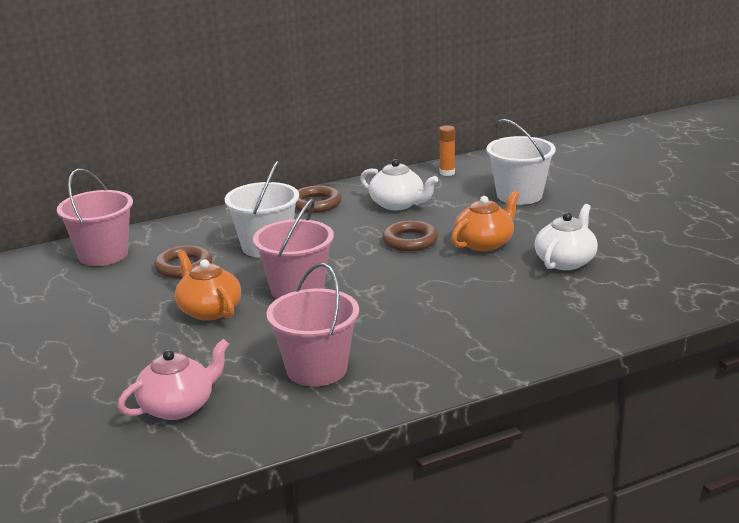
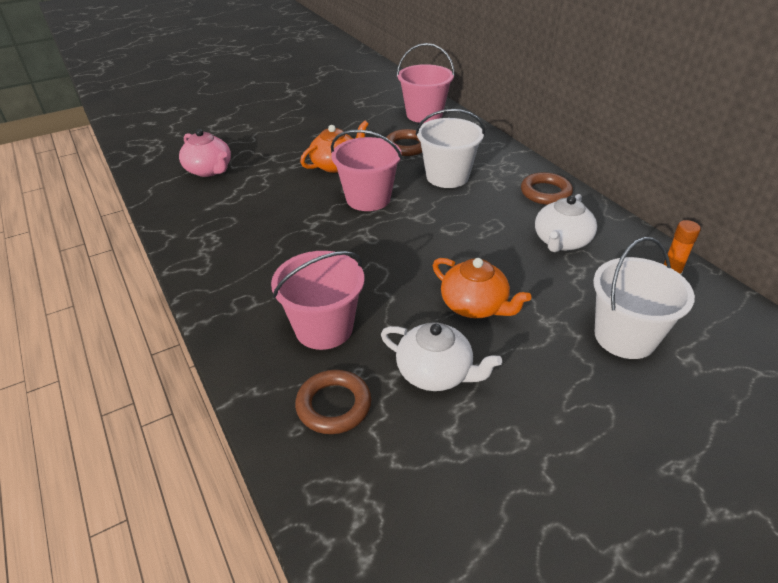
camera: 85 degrees right, 15 degrees up
pink bucket [267,263,359,386] -> pink bucket moved to [271,251,364,350]
brown ring [382,220,438,251] -> brown ring moved to [295,370,371,434]

